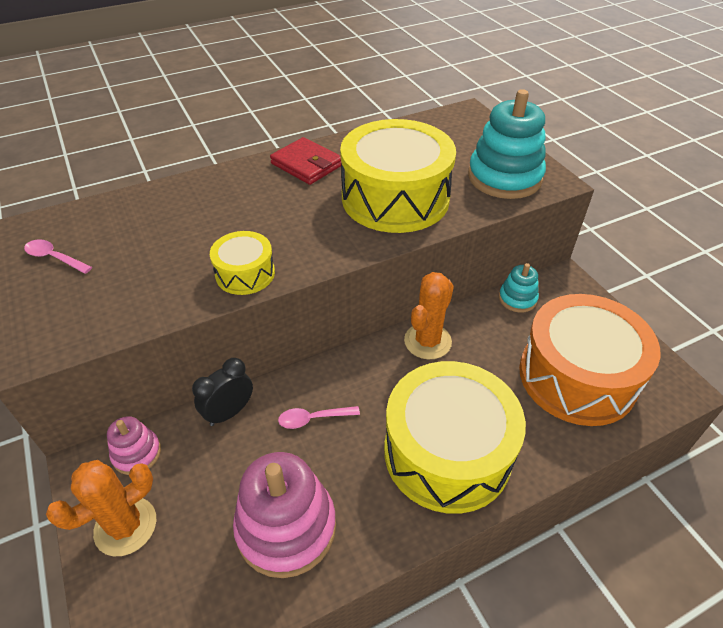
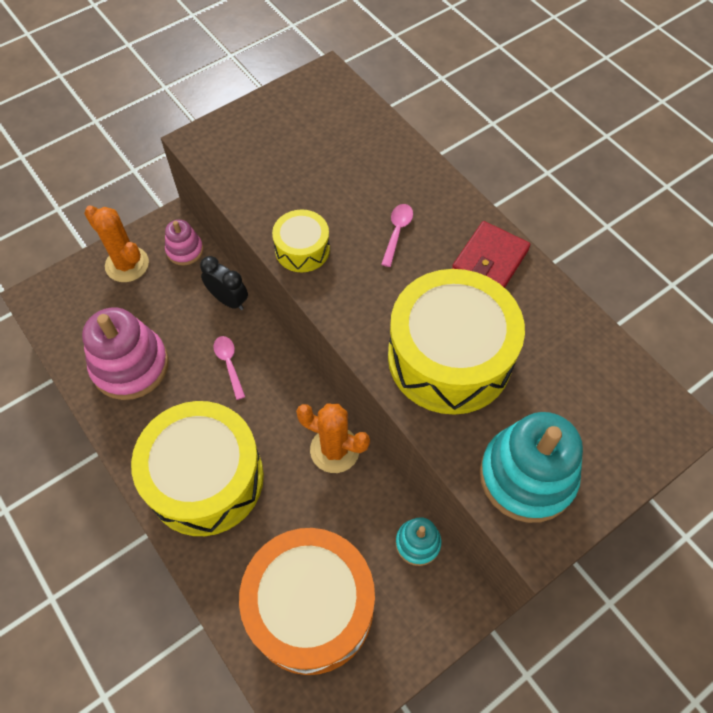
camera: 80 degrees right, 15 degrees up
pink spoon [24,239,92,274] -> pink spoon moved to [381,204,413,267]

